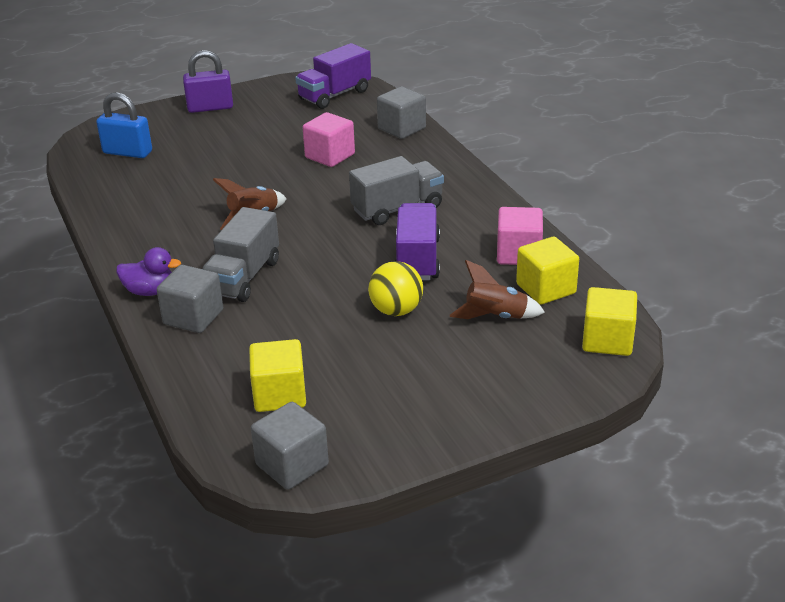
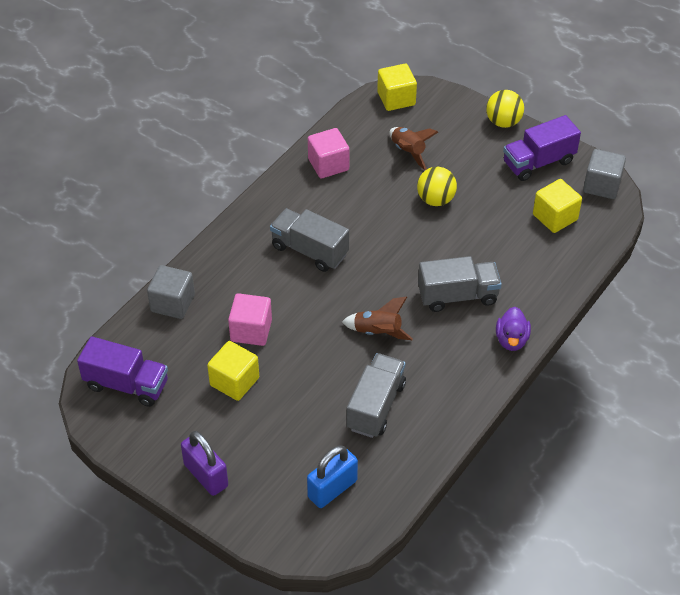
camera: 120 degrees left, 15 degrees up
blue padlock [96,92,152,158] -> blue padlock turned 60 degrees clockwise [307,445,358,508]
purple duck [116,247,181,296] -> purple duck turned 150 degrees counterclockwise [496,307,531,351]
grey cube [157,265,223,333] -> none
purple truck [395,203,440,280] -> purple truck moved to [503,115,581,181]
yellow cube [516,237,579,305] -> yellow cube moved to [207,341,259,401]
none -> grey truck [346,353,406,438]
none -> yellow ball [486,90,524,128]

